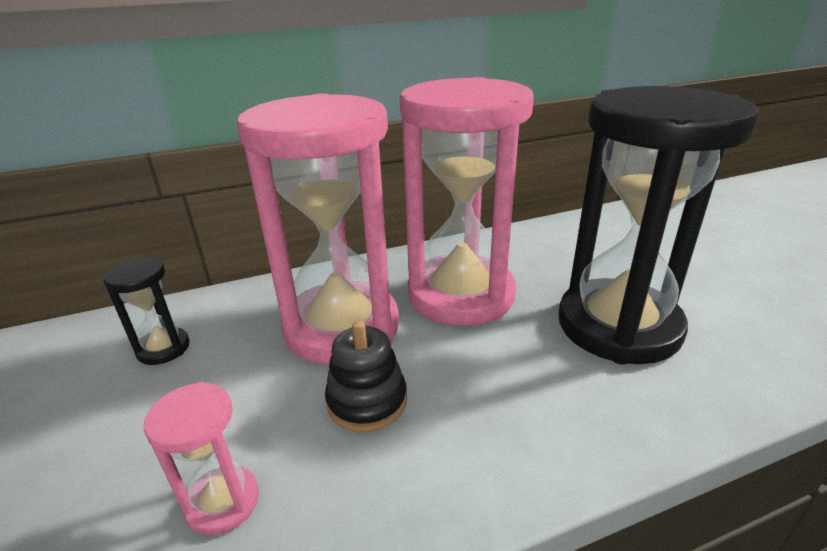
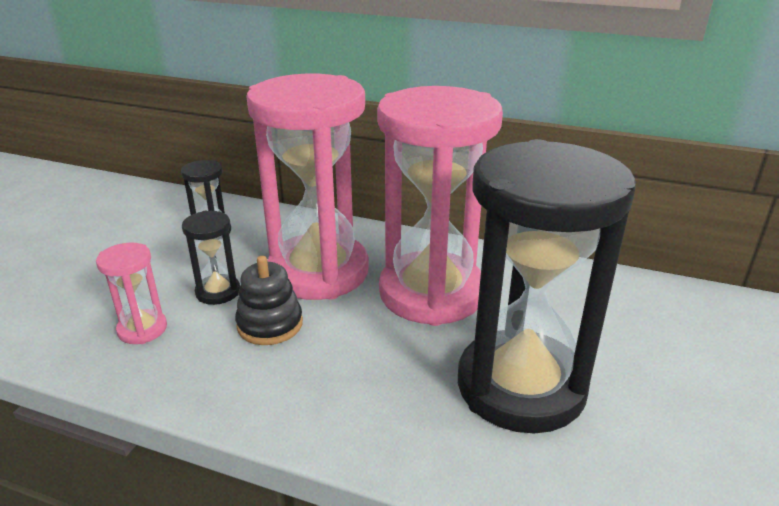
camera: 40 degrees right, 0 degrees up
none -> black hourglass [182,211,240,305]

